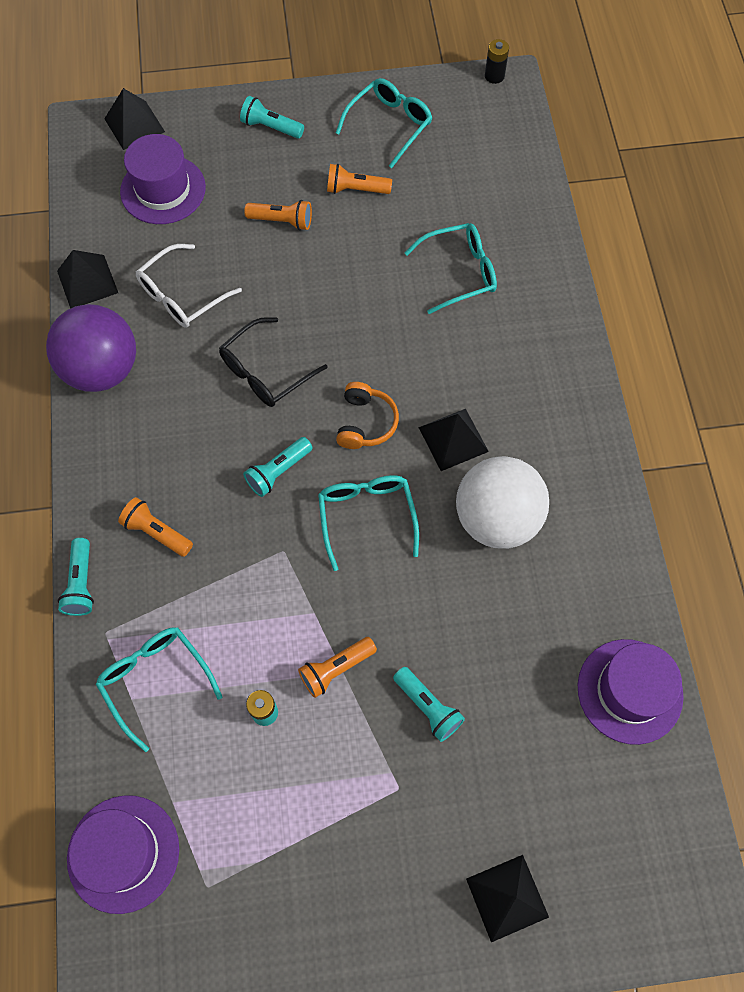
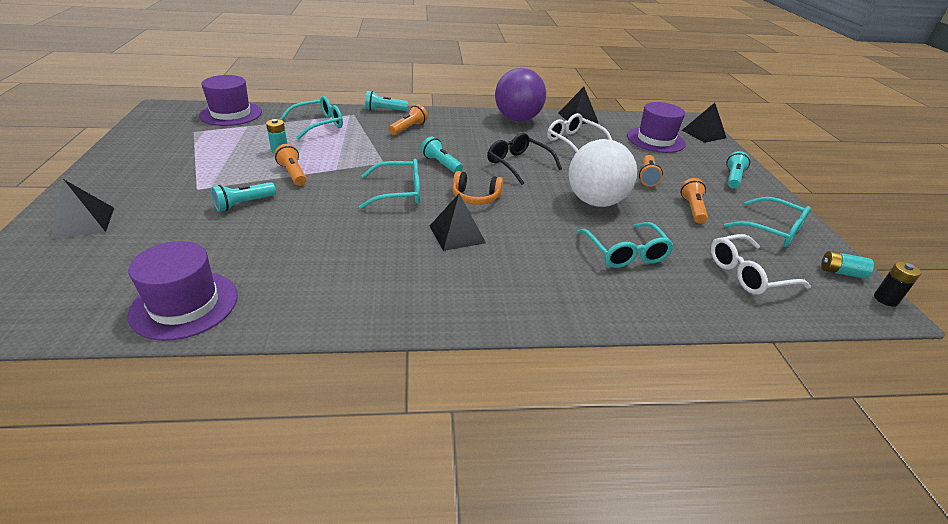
camera: 90 degrees right, 30 degrees down
white ball [456,456,549,549] -> white ball moved to [569,139,637,207]
none -> white glasses [711,234,811,295]
none -> turquoise battery [821,251,874,279]

